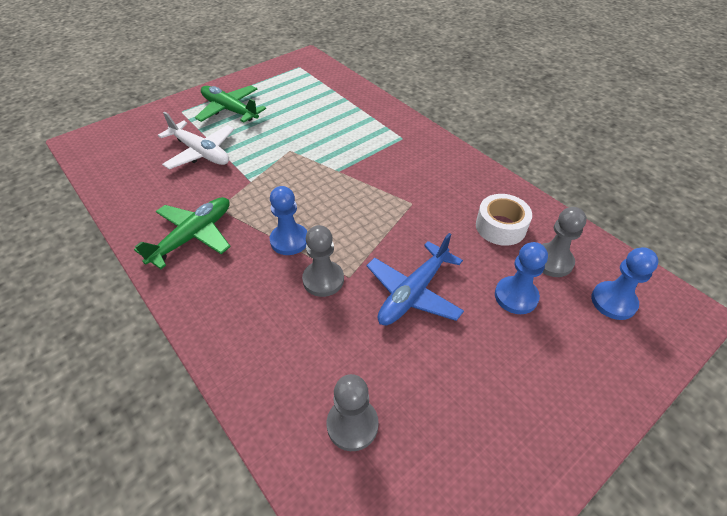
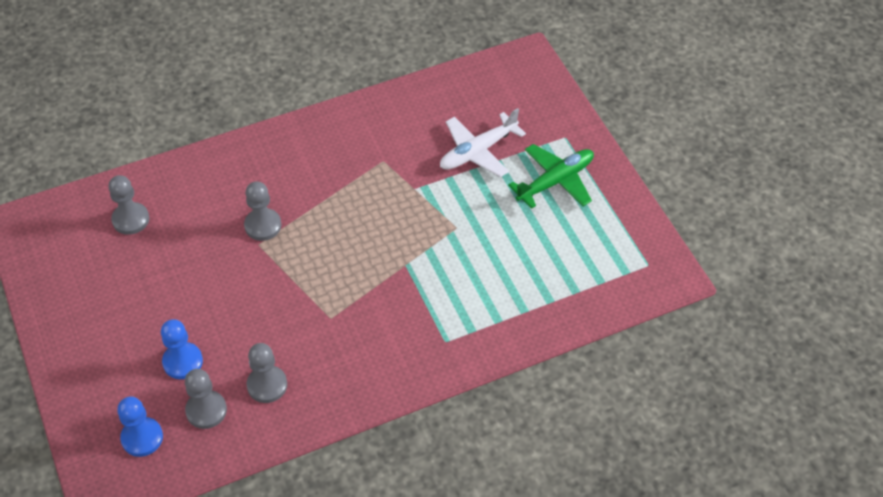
camera: 105 degrees right, 5 degrees up
green plane [134,197,231,269] -> none
blue pawn [270,186,307,255] -> none
blue plane [367,233,464,325] -> none
white tape [476,194,532,246] -> grey pawn [247,343,287,403]

